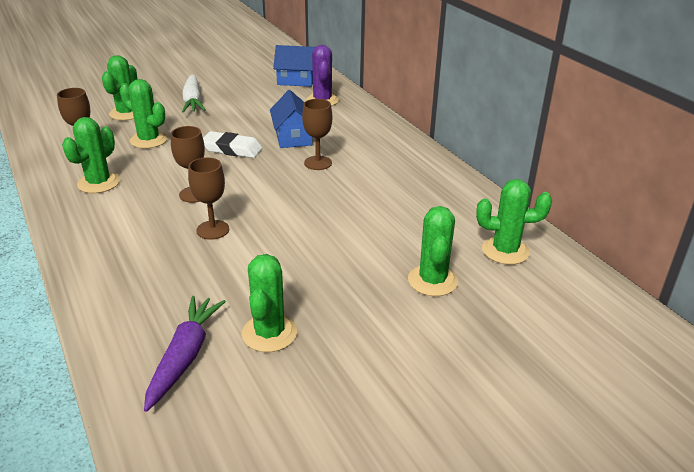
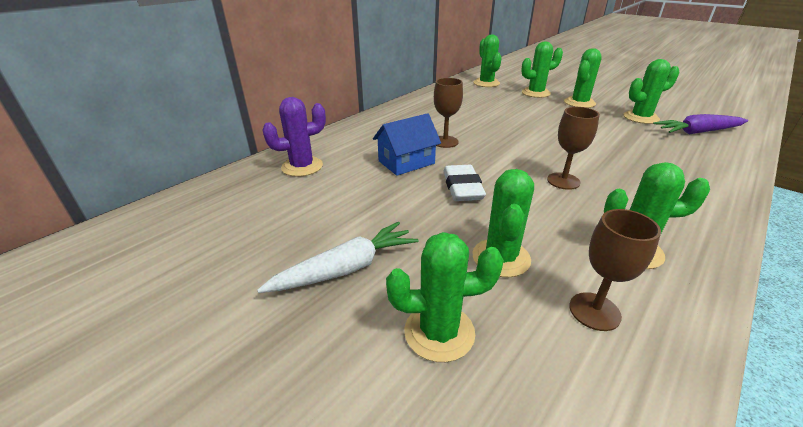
camera: 110 degrees left, 0 degrees up
brown goblet [188,157,229,240] -> none
blue house [273,45,315,87] -> none
none -> green cactus [564,48,602,108]

